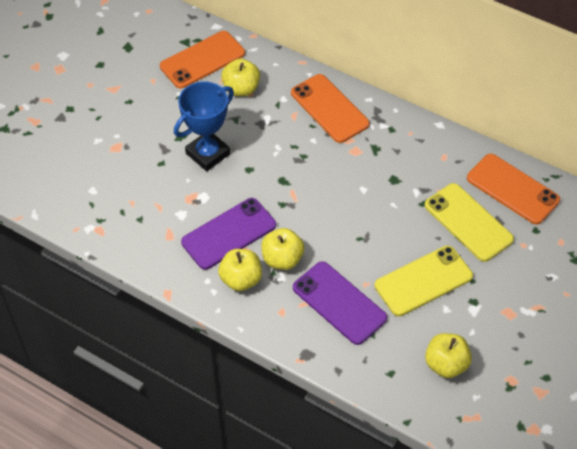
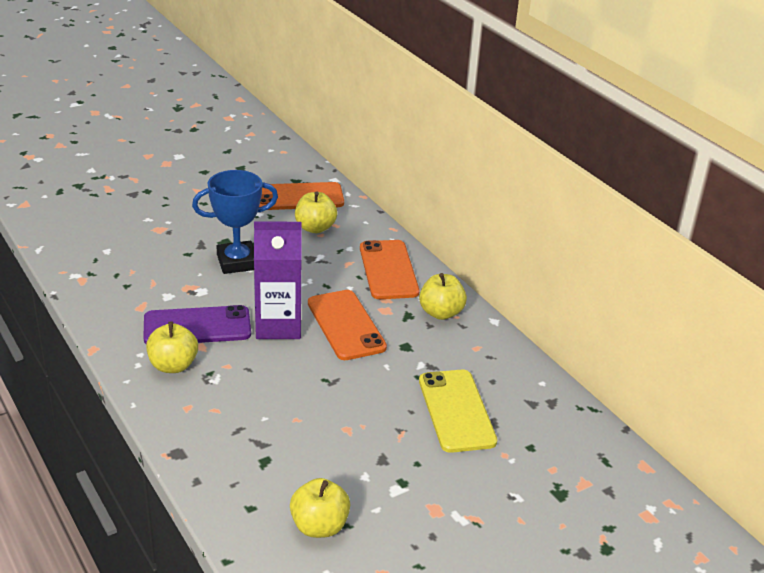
camera: 25 degrees right, 20 degrees down
yellow apple [261,228,305,270] -> yellow apple moved to [419,273,467,320]
purple phone [293,261,387,345] -> none
yellow phone [375,246,473,316] -> none
orange phone [467,154,560,225] -> orange phone moved to [308,290,387,360]
none -> purple carton [254,221,302,339]

